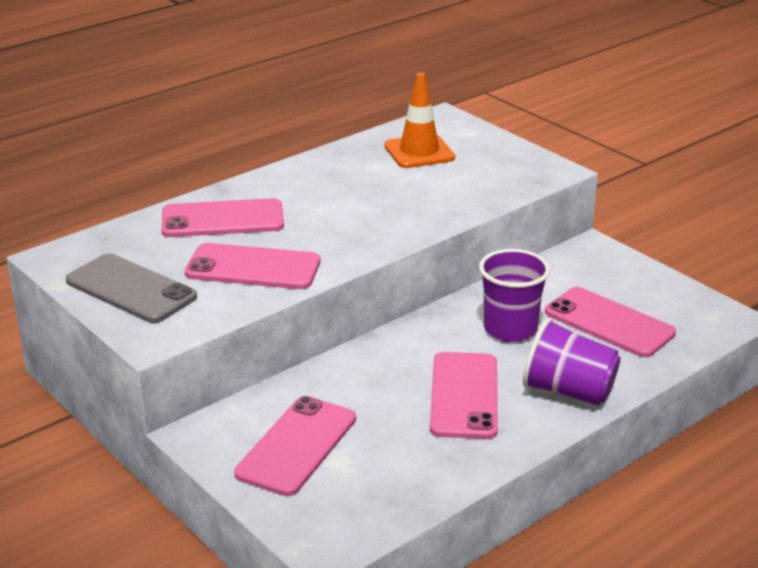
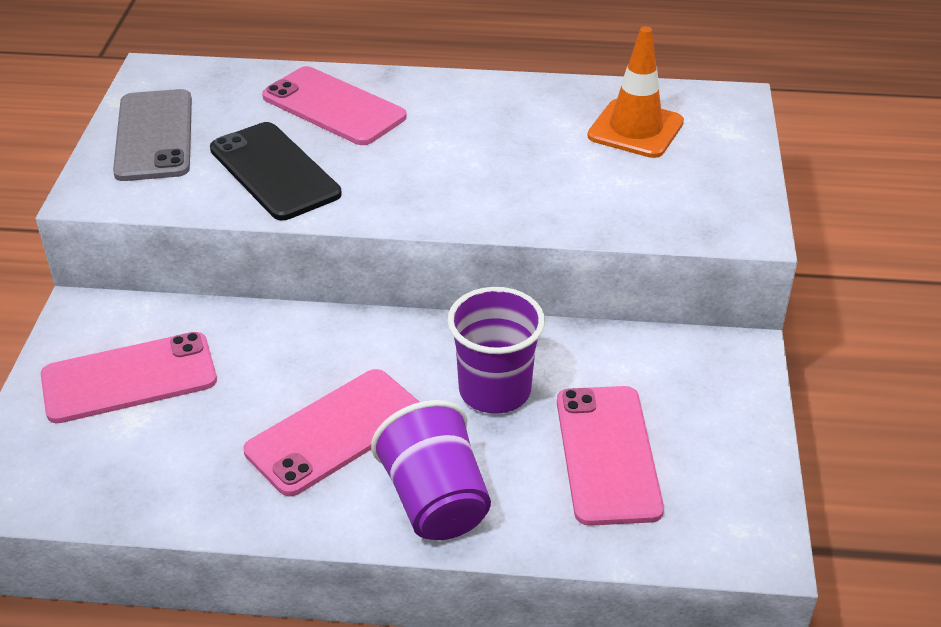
camera: 45 degrees right, 10 degrees up
pink phone [185,243,320,289] -> black phone [210,122,342,220]

